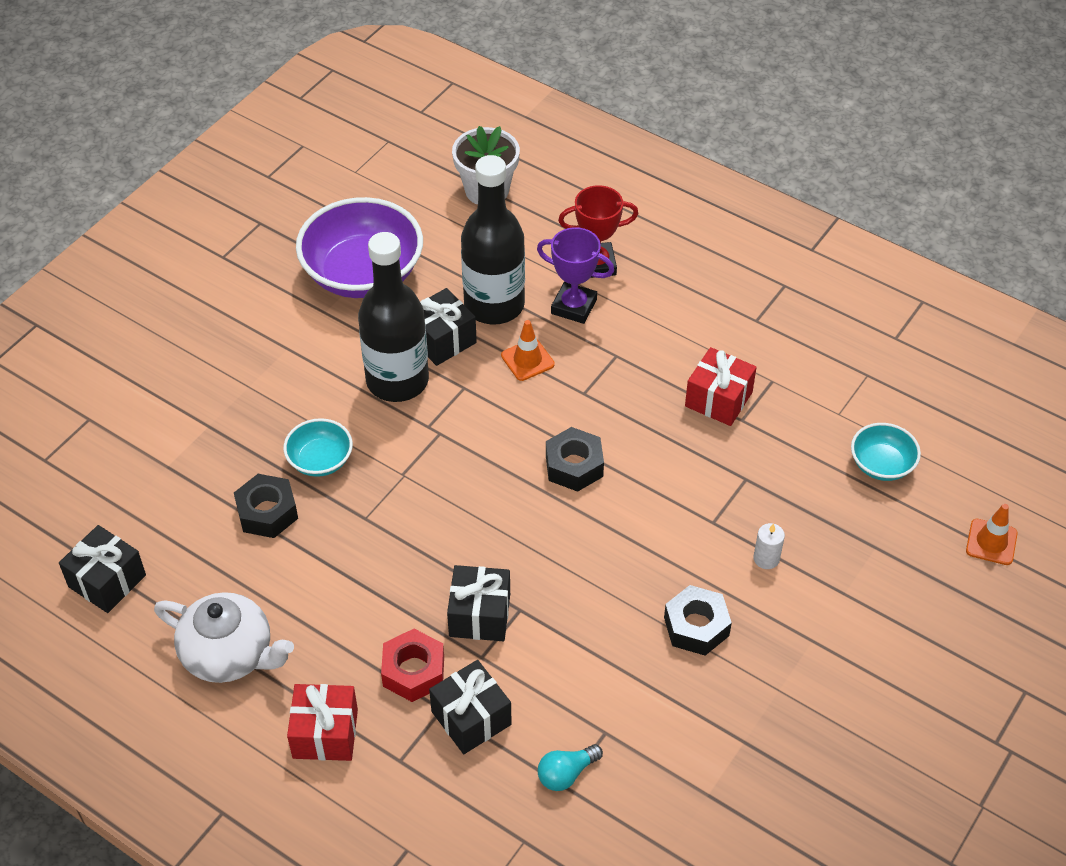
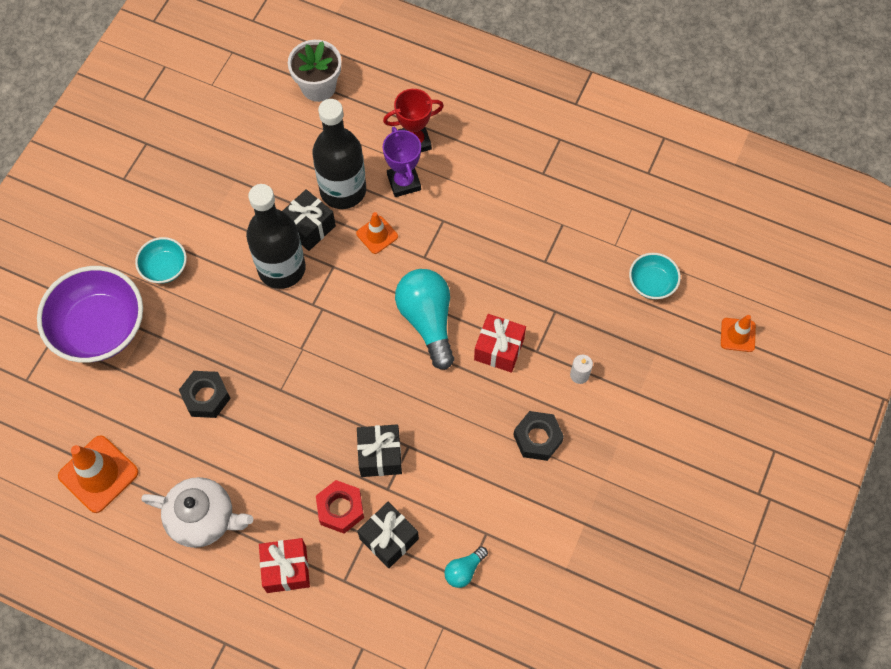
camera: 10 degrees left, 15 degrees up
black gift [59,525,146,613] -> orange traffic cone [58,436,139,513]
turquoise bowl [283,418,353,477] -> turquoise bowl moved to [135,237,187,284]
purple bowl [296,197,423,298] -> purple bowl moved to [37,266,143,363]
purple trophy [537,227,614,324] -> purple trophy turned 60 degrees clockwise [383,127,421,197]
black nut [546,427,604,492] -> turquoise light bulb [395,269,454,370]
red gift [685,347,757,426] -> red gift moved to [474,314,526,373]

